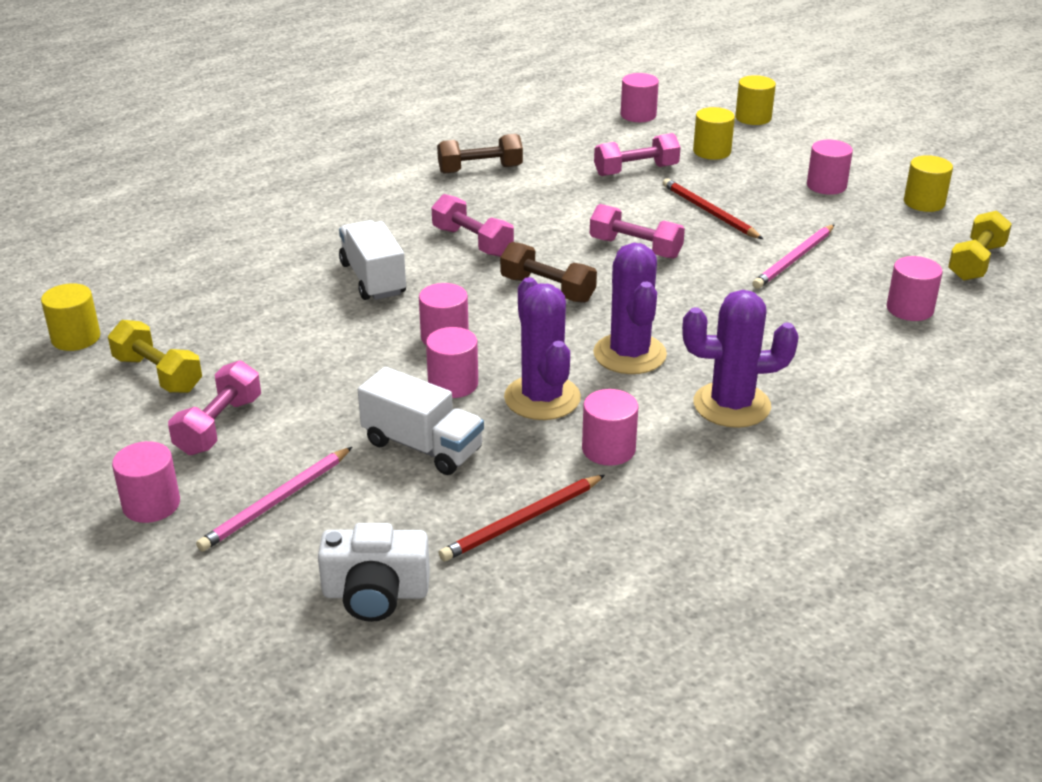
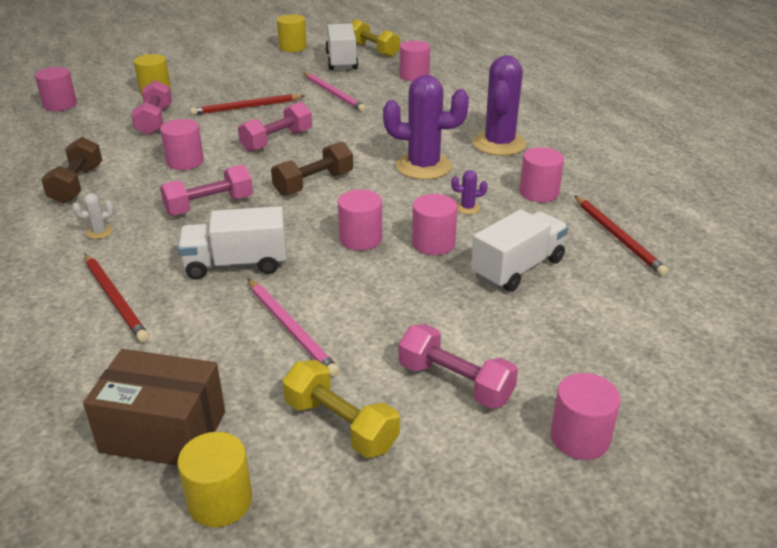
camera: 75 degrees left, 0 degrees up
yellow dumbbell [108,320,202,393] -> yellow dumbbell turned 75 degrees clockwise [282,360,400,458]
pink pencil [196,447,352,552] -> pink pencil moved to [248,279,340,377]
white camera [318,523,430,622] -> none
purple cactus [504,277,581,420] -> purple cactus [451,170,488,214], size x0.40
yellow cylinder [735,75,776,125] -> none
pink cylinder [807,140,853,195] -> pink cylinder moved to [160,119,204,170]
none -> white cactus [72,193,114,239]
none -> brown box [83,349,225,466]
none -> red pencil [85,254,149,342]
none -> white truck [325,24,358,70]

